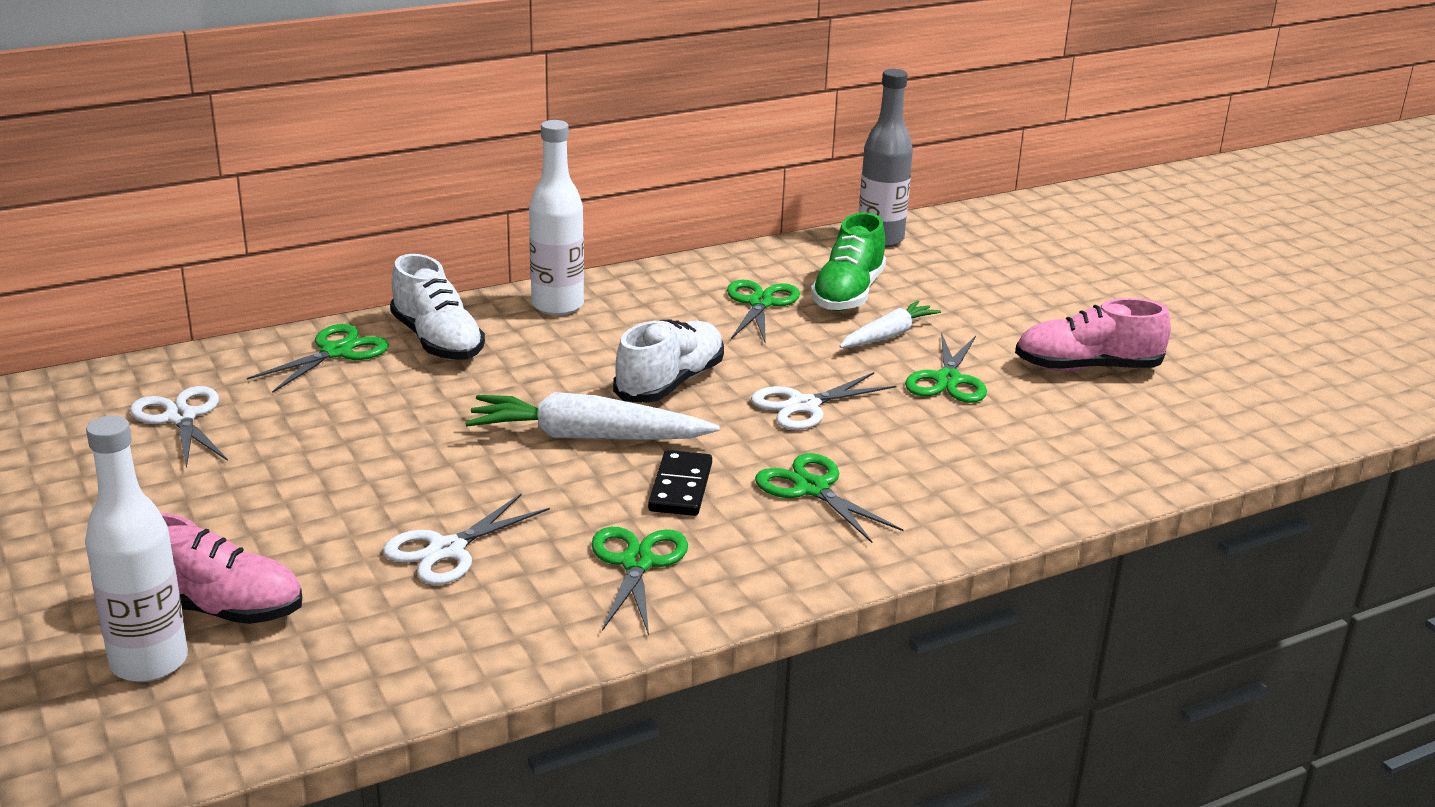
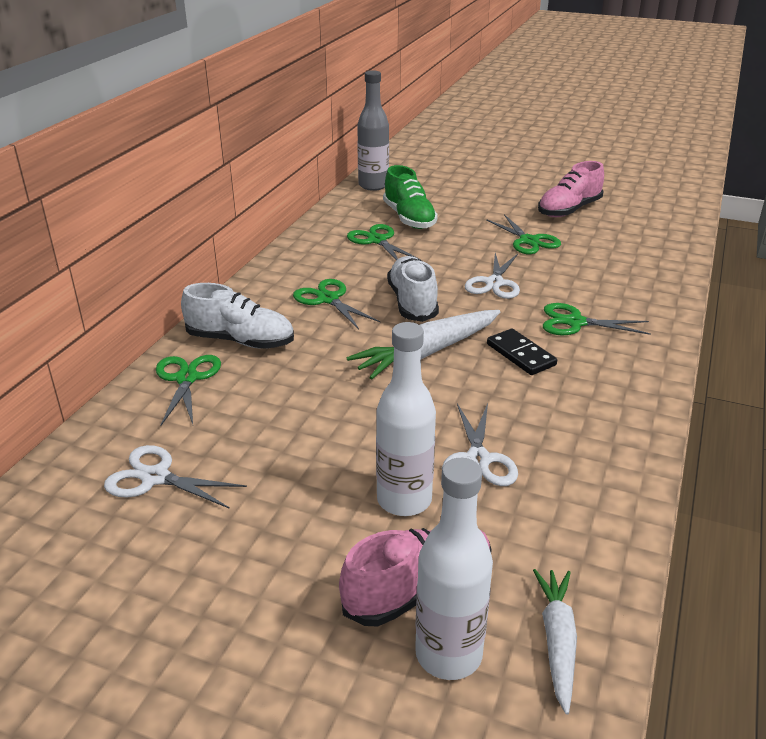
camera: 40 degrees left, 5 degrees up
white bottle [529,120,584,315] -> white bottle moved to [376,322,436,516]
green scissors [591,527,688,635] -> green scissors moved to [293,279,380,329]
white carrot [839,301,941,348] -> white carrot moved to [533,569,577,715]

